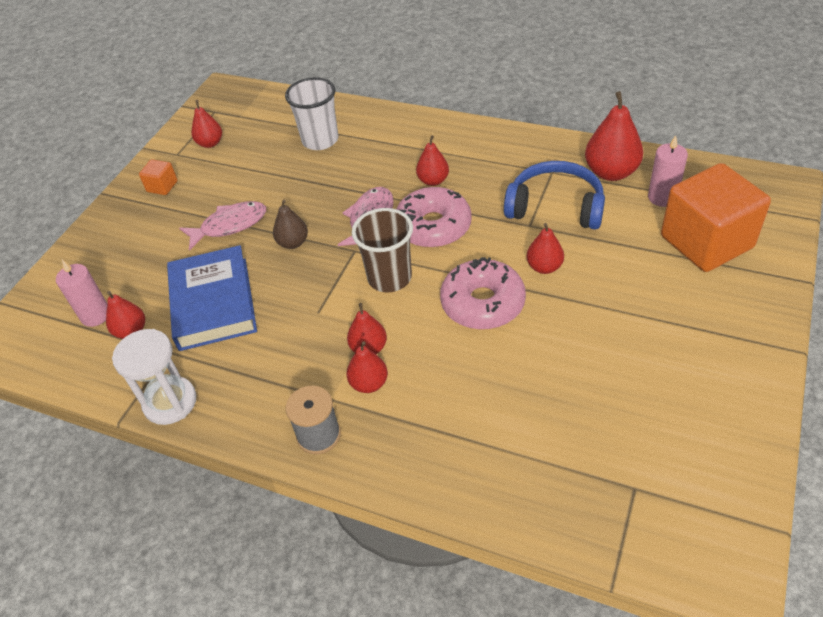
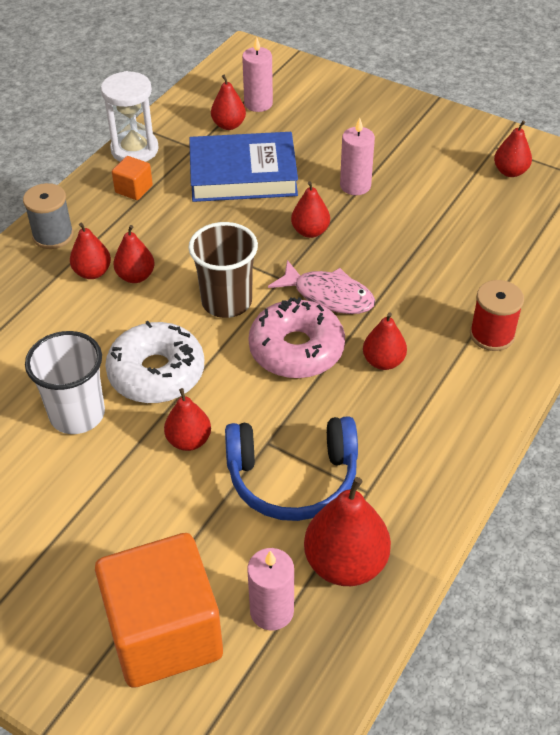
camera: 95 degrees right, 0 degrees up
orange cube [139,159,178,195] -> orange cube moved to [112,156,153,200]
pink fish [179,201,266,251] -> pink candle [340,117,375,195]
brown pear [273,200,308,249] -> red pear [291,181,330,238]
white cup [285,77,339,150] -> white cup moved to [25,331,105,434]
pink donut [440,257,526,330] -> white donut [105,321,204,403]
blue headphones [504,161,605,230] -> blue headphones turned 60 degrees clockwise [225,416,358,521]
none -> red spool [470,280,524,351]

